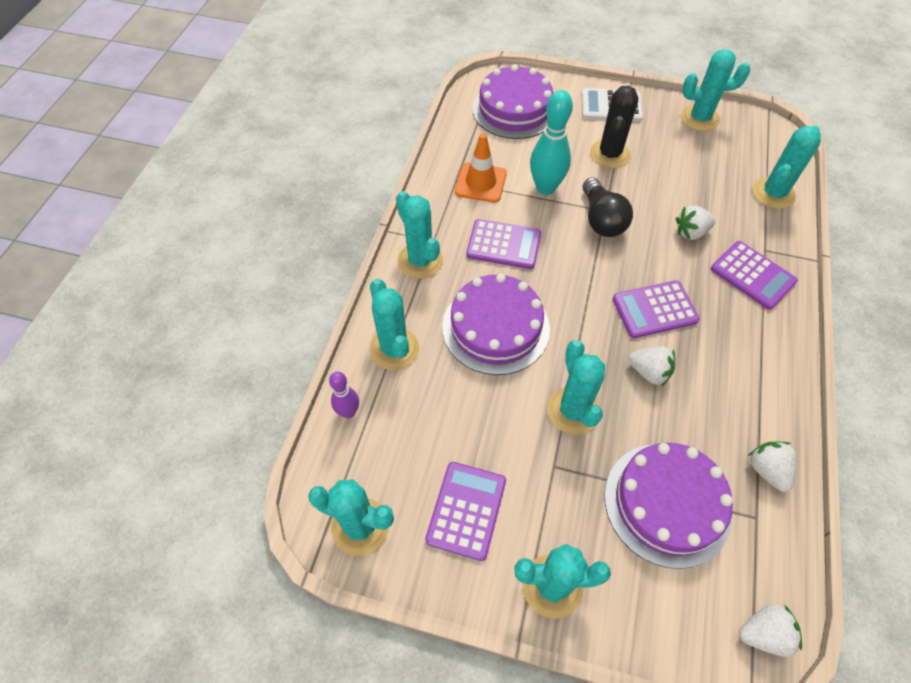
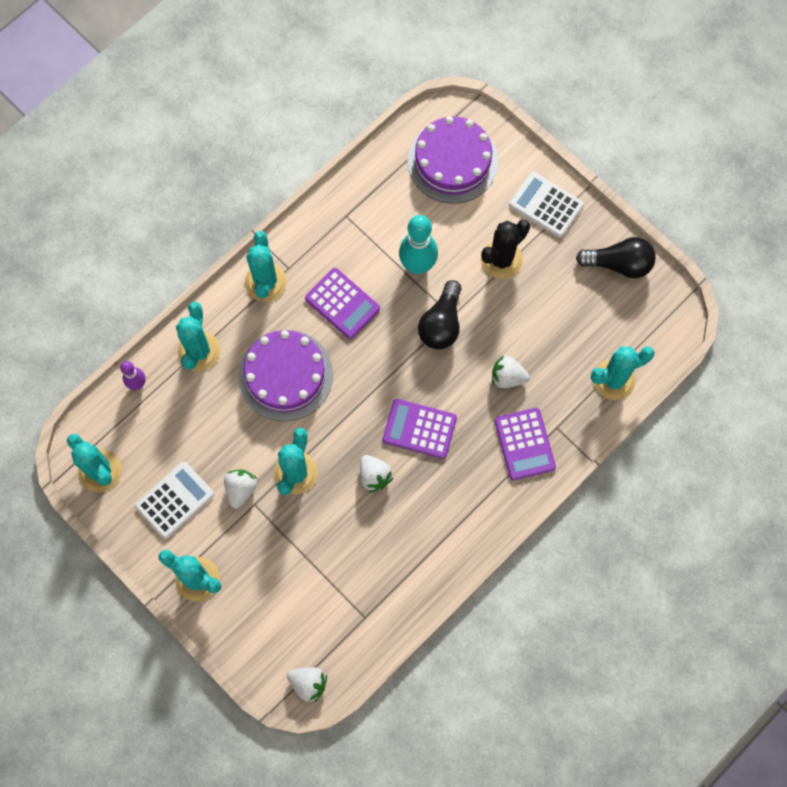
camera: 30 degrees right, 15 degrees up
purple calculator [425,462,506,561] -> white calculator [135,462,214,539]
orange traffic cone [455,133,507,203] -> none
purple cake [604,443,733,569] -> none
turquoise cactus [681,49,751,131] -> black light bulb [576,237,656,278]
white strawberry [748,441,797,492] -> white strawberry moved to [224,470,257,509]

